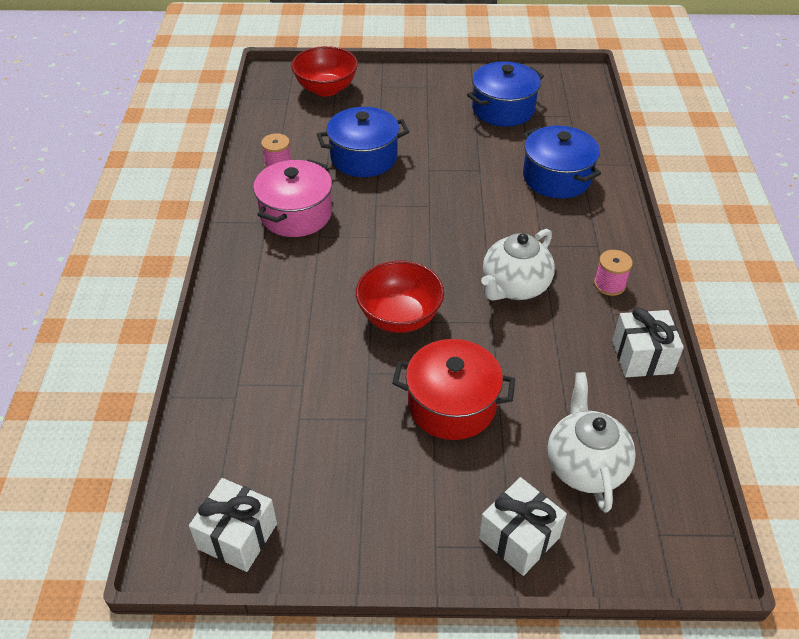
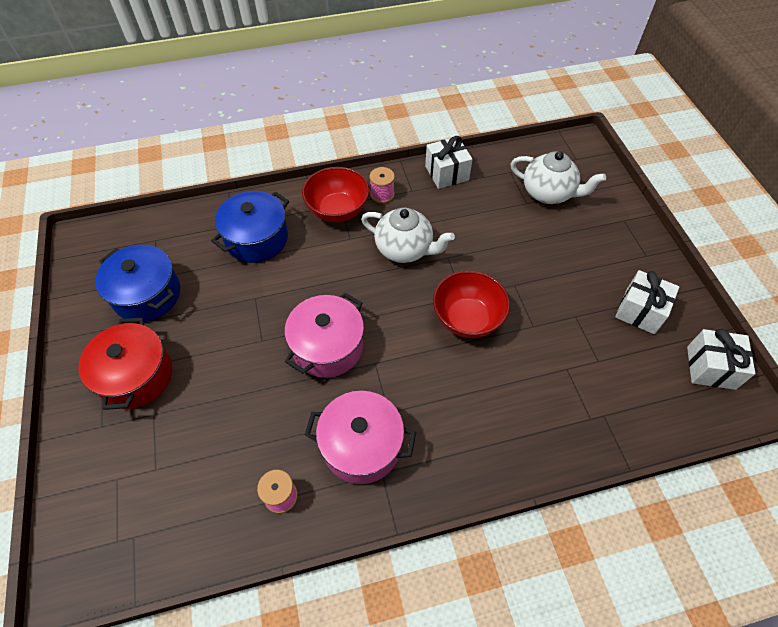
camera: 105 degrees left, 10 degrees up
red bowl [291,46,358,97] -> red bowl moved to [302,167,369,223]
blue pot [317,107,409,177] -> none
red pot [392,339,515,440] -> red pot moved to [78,317,172,410]
white gift [479,477,567,576] -> white gift moved to [615,270,679,334]
white teapot [547,372,636,513] -> white teapot turned 135 degrees counterclockwise [511,152,606,204]
none -> pink pot [284,293,364,378]

